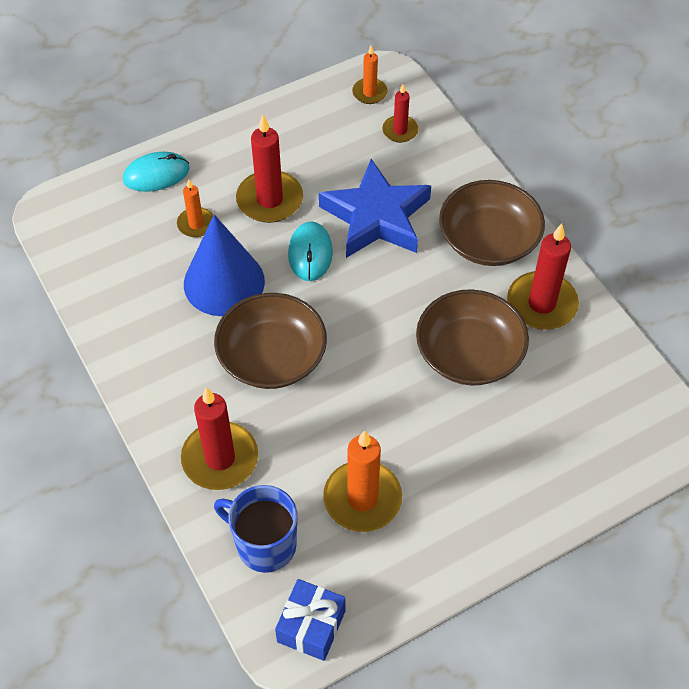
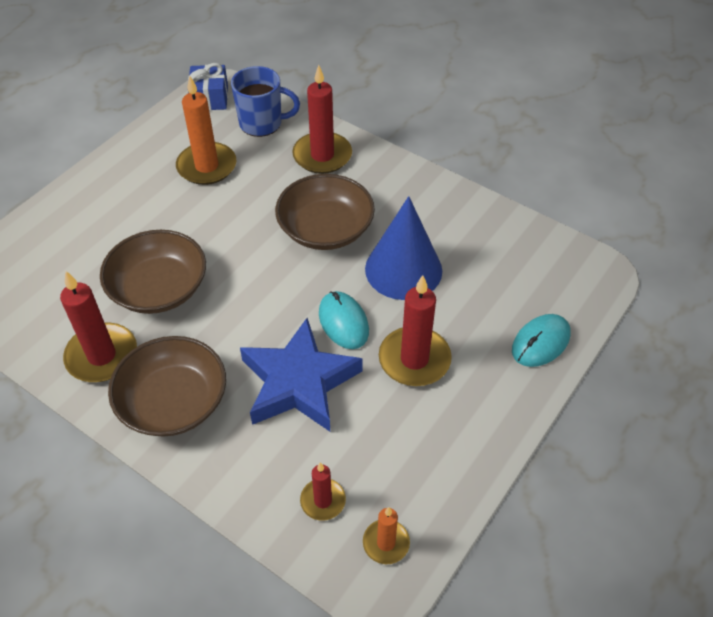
camera: 155 degrees right, 5 degrees down
orange candle [177,179,213,237] -> none

